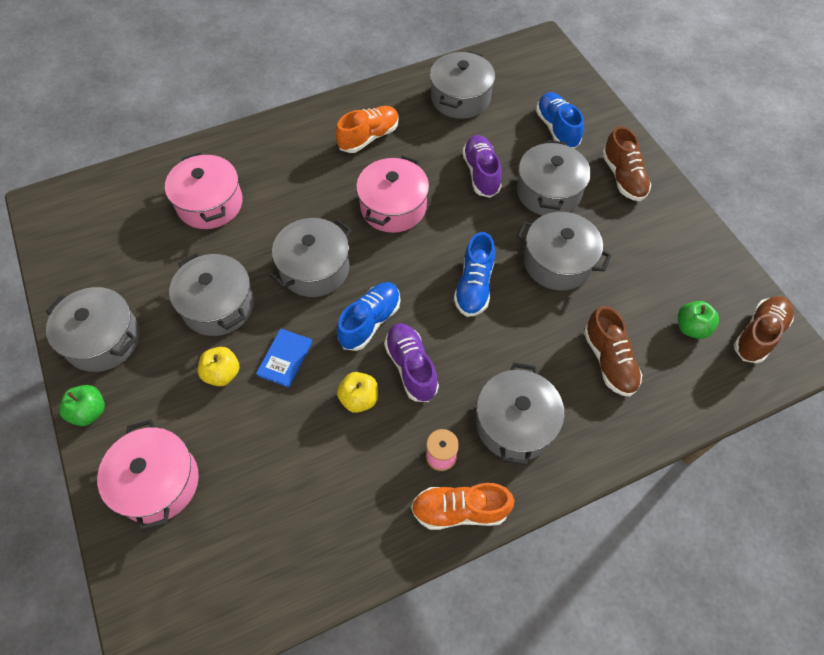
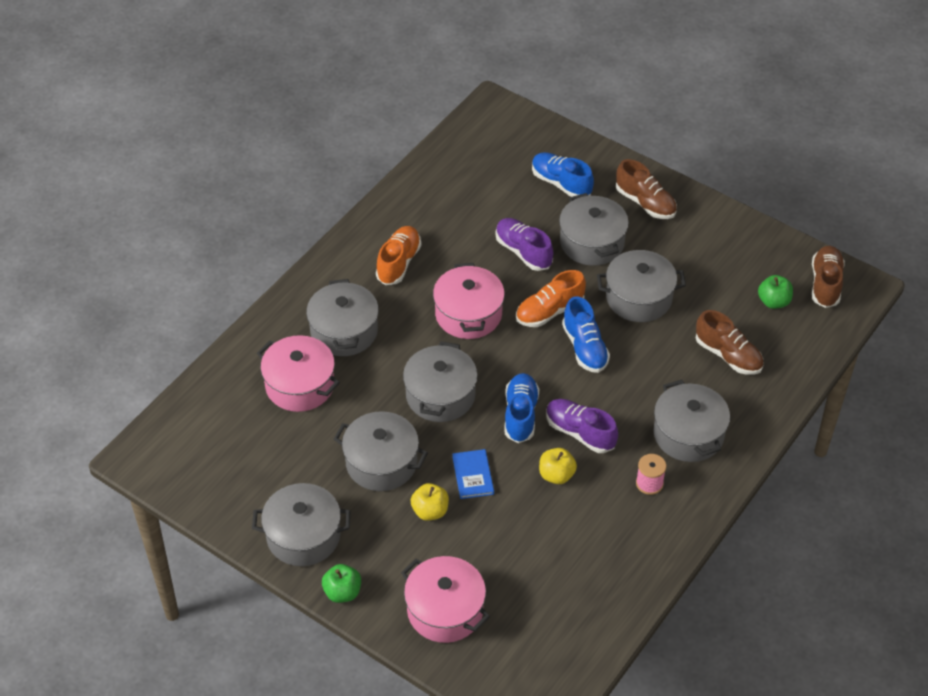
camera: 30 degrees left, 10 degrees down
orange shoe [411,483,514,530] -> orange shoe moved to [516,270,586,327]
grey pot [430,51,495,119] -> grey pot moved to [306,279,379,356]

